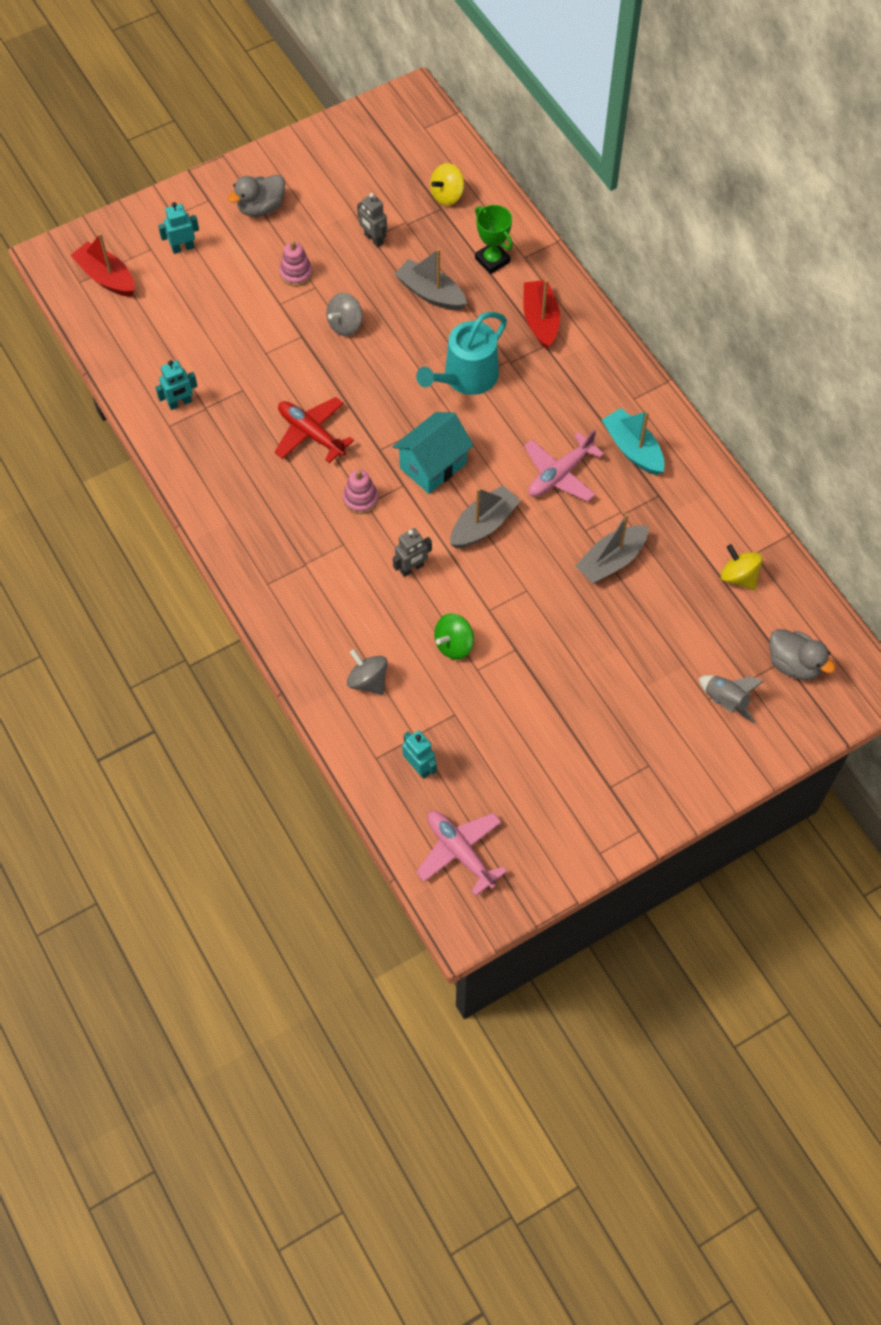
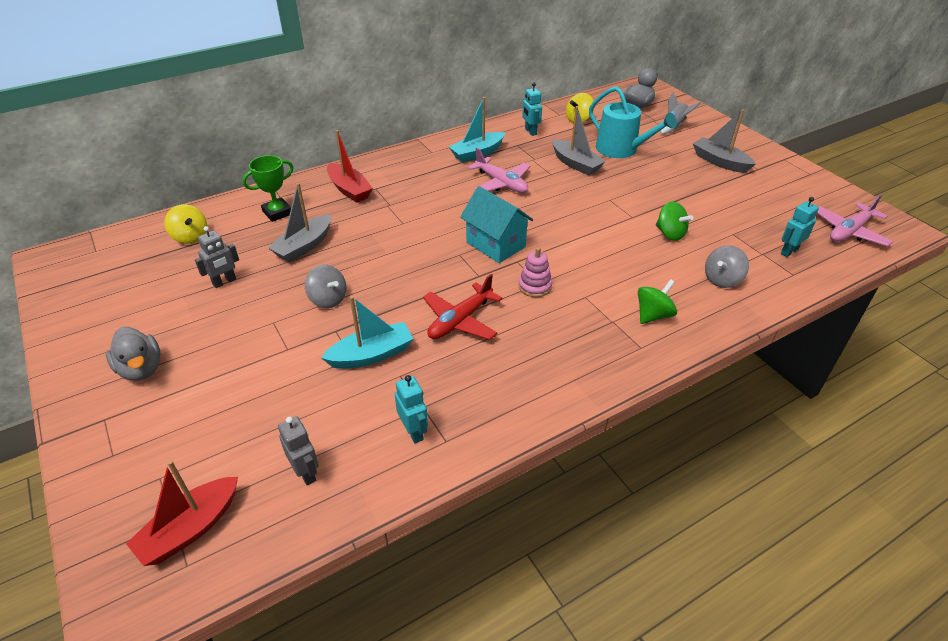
camera: 90 degrees left, 20 degrees down
turquoise robot [158,202,199,254] -> turquoise robot moved to [522,83,542,136]
pink stacking toy [279,241,313,286] -> none
grey robot [393,528,432,577] -> grey robot moved to [278,416,319,485]
turquoise watering can [416,312,507,395] -> turquoise watering can moved to [589,86,677,158]
grey boat [450,485,521,548] -> grey boat moved to [693,109,756,173]
red boat [523,279,560,350] -> red boat turned 120 degrees counterclockwise [327,130,373,203]
none -> turquoise boat [321,296,413,369]
none -> green spinning top [638,279,677,324]

